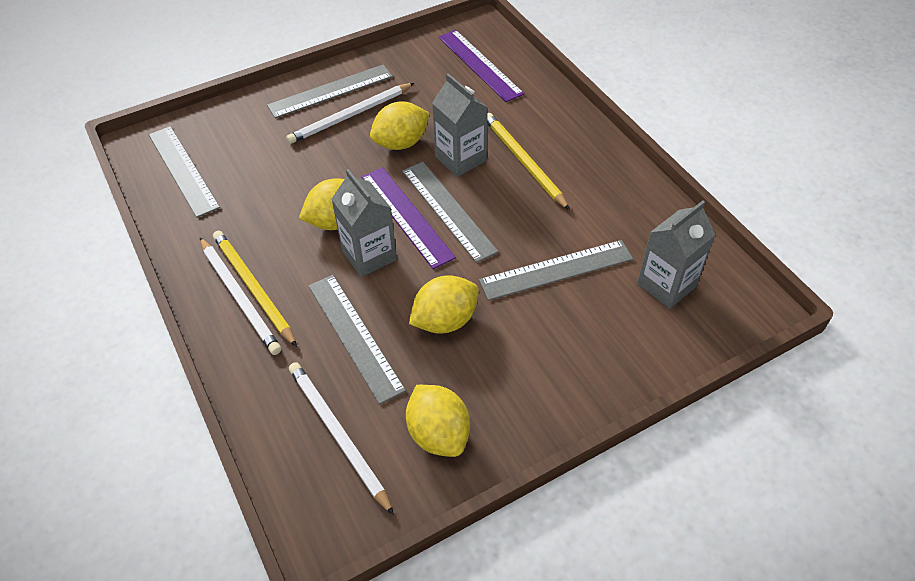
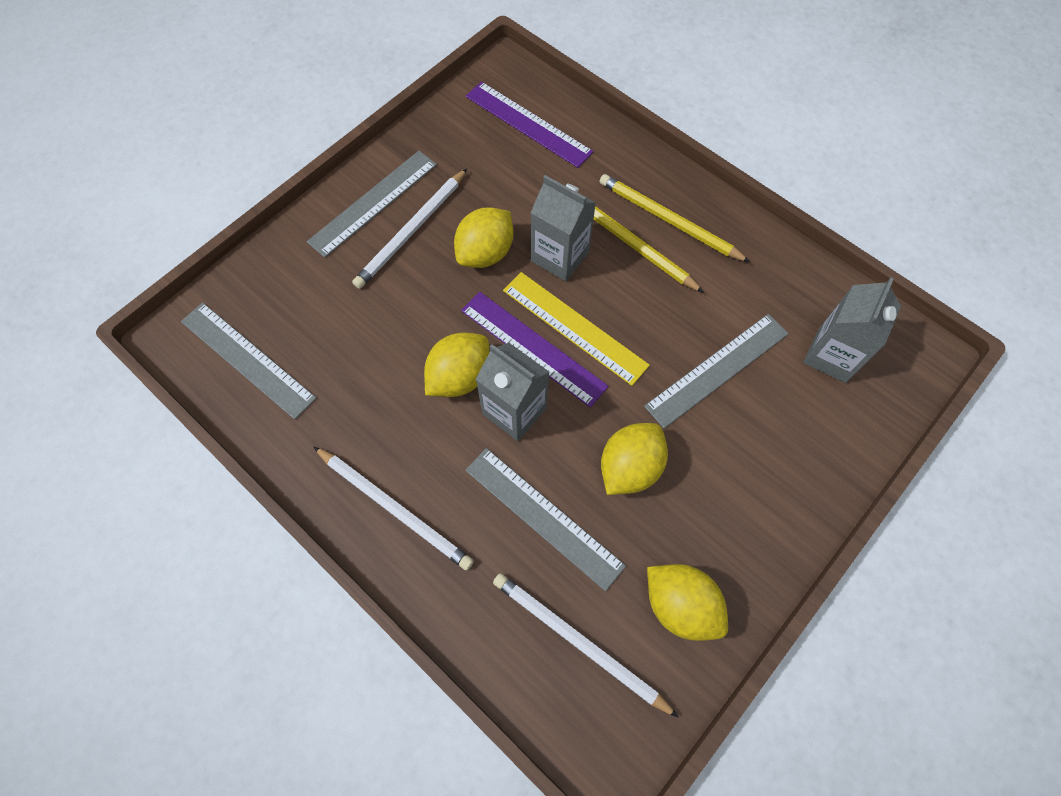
camera: 20 degrees left, 15 degrees up
yellow pencil [213,231,297,347] -> yellow pencil moved to [599,174,750,262]
grey ruler [402,162,498,263] -> yellow ruler [503,272,650,386]

